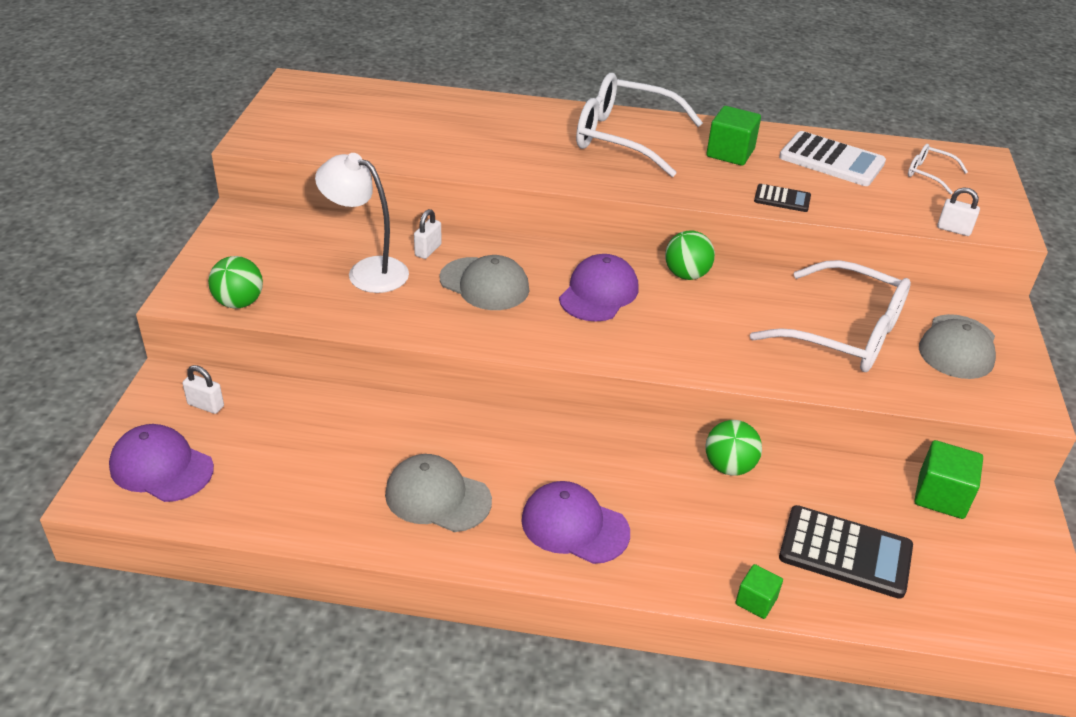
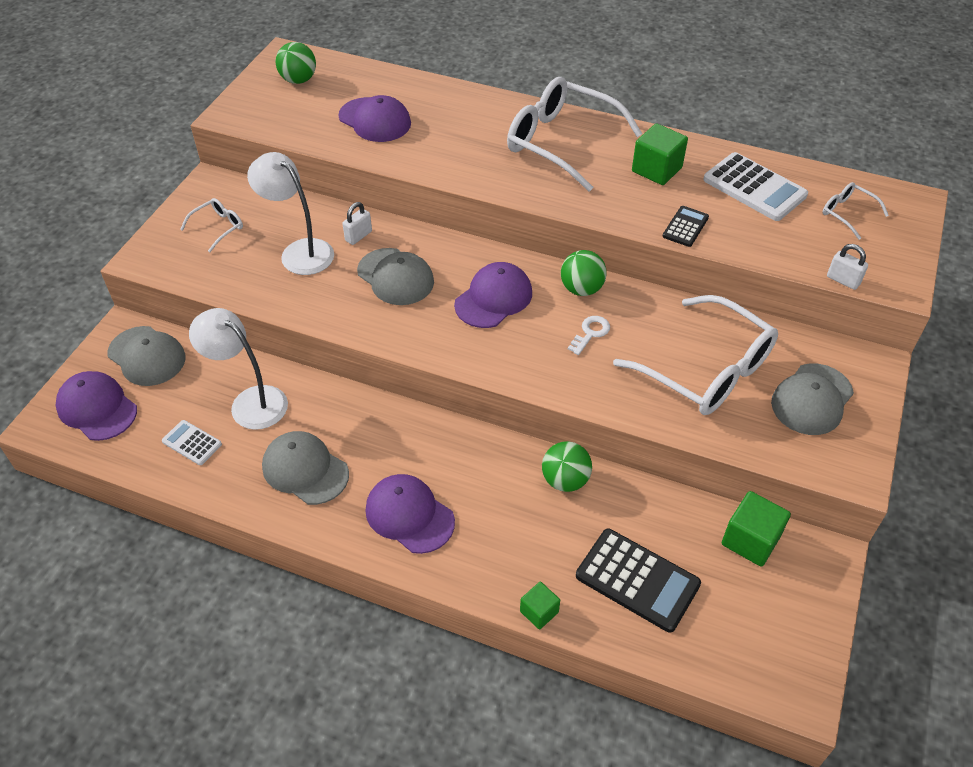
camera: 15 degrees right, 10 degrees up
white padlock [183,365,224,414] -> grey cap [108,326,186,386]
green ball [208,256,263,309] -> green ball moved to [275,42,316,84]
black calculator [754,184,811,212] -> black calculator turned 90 degrees counterclockwise [663,206,709,247]
none -> white calculator [162,420,222,465]
none -> white glasses [180,198,243,252]
none -> white lamp [189,308,288,430]
none -> purple cap [338,95,411,142]
none -> white key [568,316,610,355]

